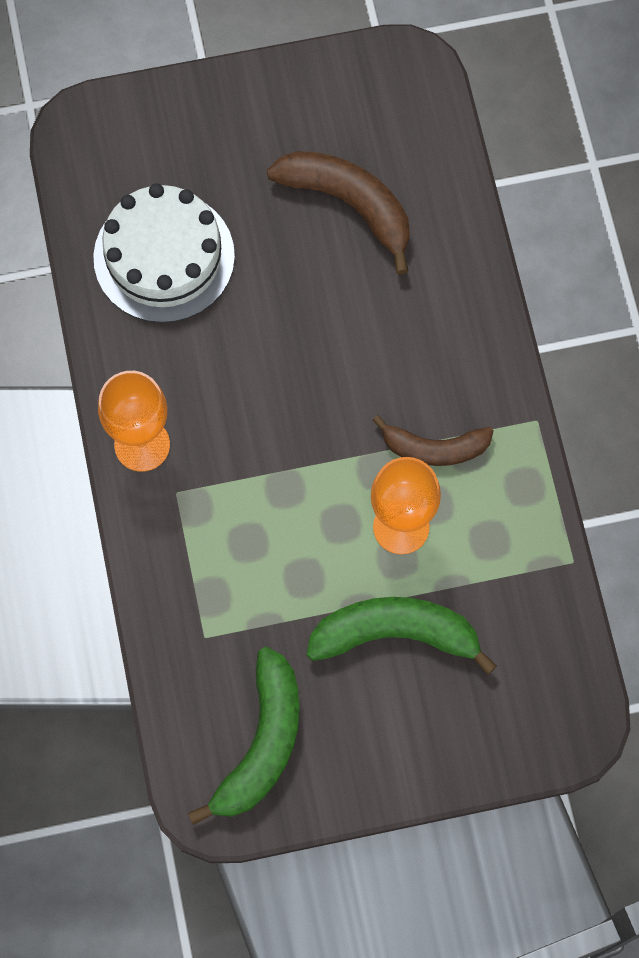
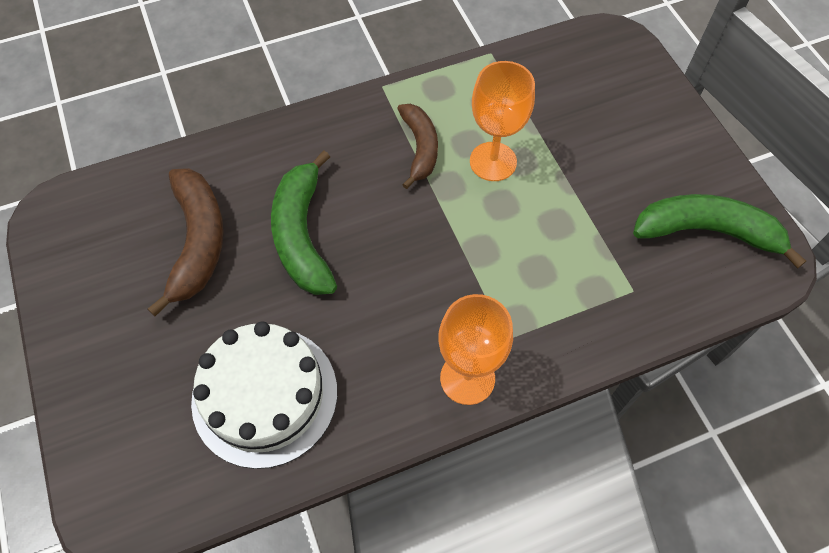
camera: 100 degrees left, 10 degrees down
brown banana [267,151,410,275] -> brown banana turned 150 degrees clockwise [148,168,224,316]
green banana [306,597,497,674] -> green banana moved to [271,150,337,295]

